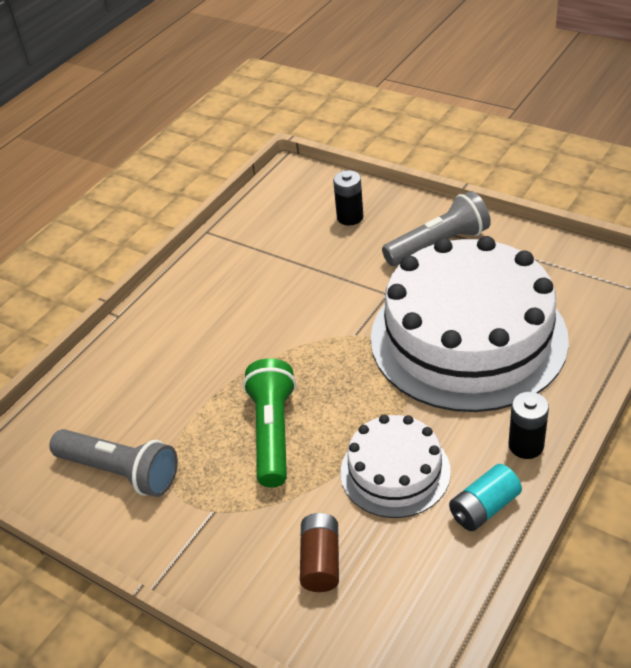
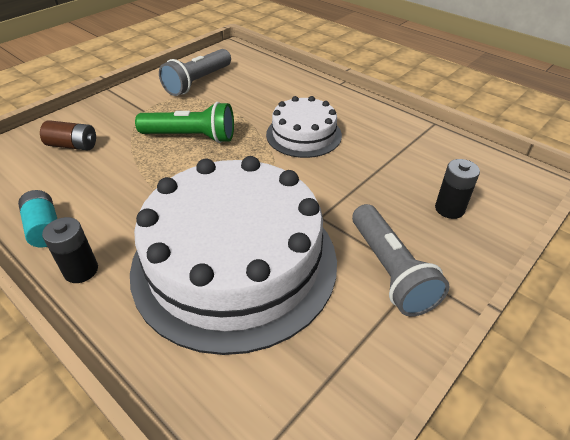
camera: 95 degrees right, 0 degrees up
white cake [340,415,451,518] -> white cake moved to [266,96,342,158]

